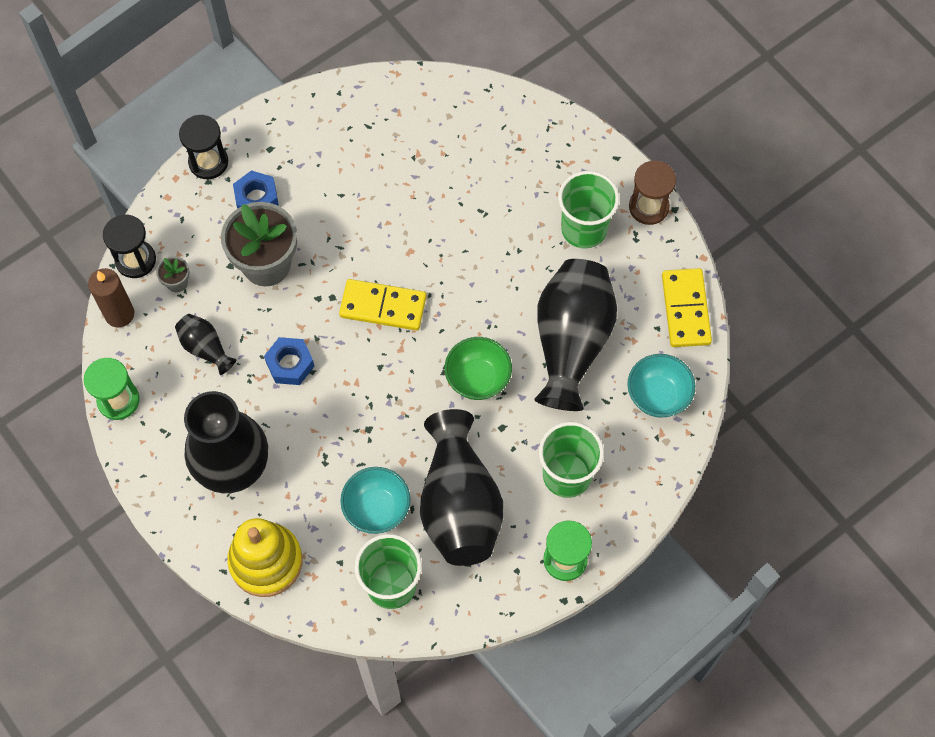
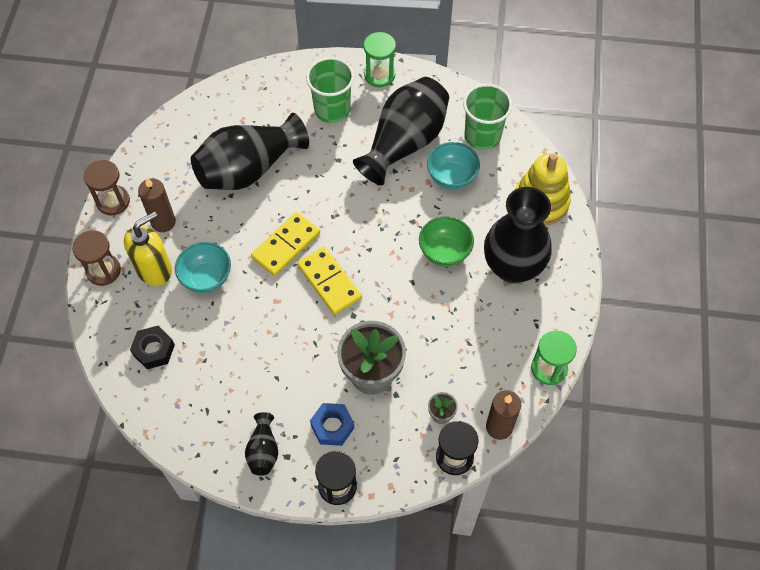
camera: 135 degrees left, 5 degrees down
black vase [175,314,236,375] -> black vase moved to [245,412,278,476]
blue nut [264,337,315,385] -> none
green bowl [445,337,512,400] -> green bowl moved to [419,216,474,267]
green cup [558,171,619,249] -> brown candle [138,177,176,232]
turquoise bowl [628,354,695,418] -> turquoise bowl moved to [175,242,231,293]
yellow domino [662,268,712,347] -> yellow domino moved to [251,212,320,276]
none -> brown hourglass [72,230,121,286]
none -> yellow soap dispenser [124,211,172,286]
none -> black nut [130,326,175,369]

